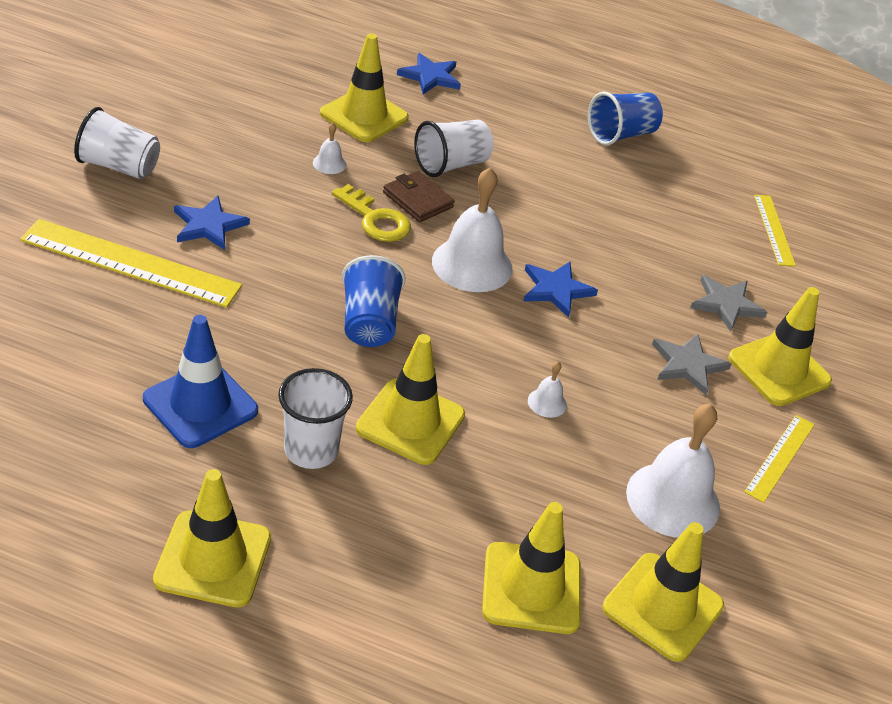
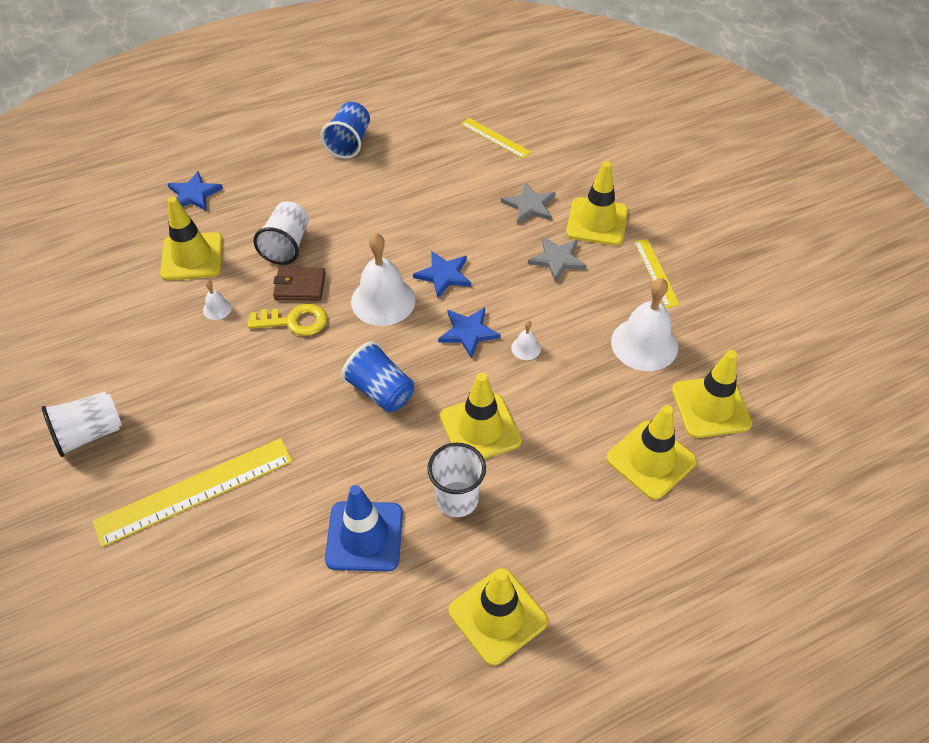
camera: 40 degrees left, 10 degrees up
blue star [174,196,250,250] -> blue star moved to [438,307,501,358]

